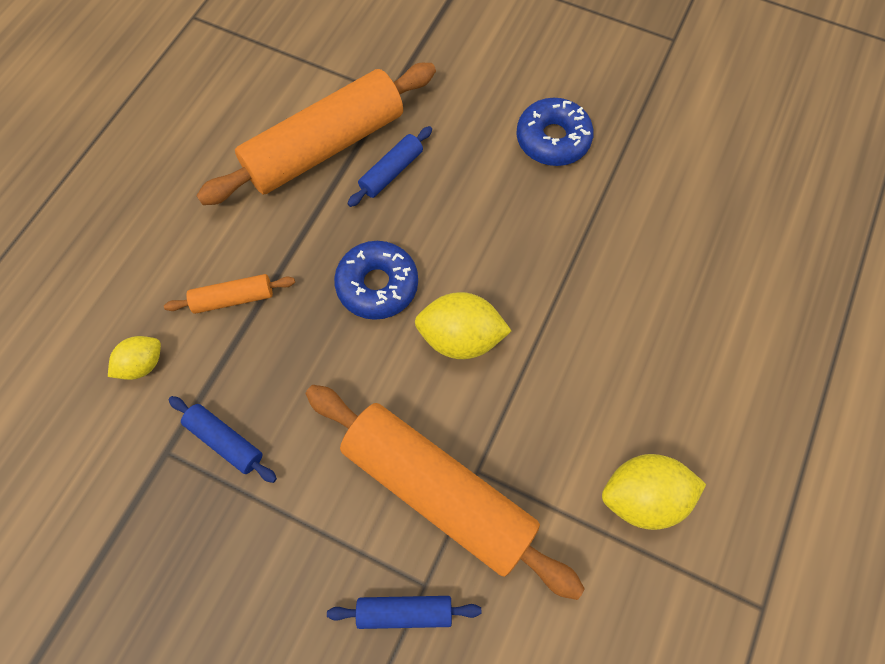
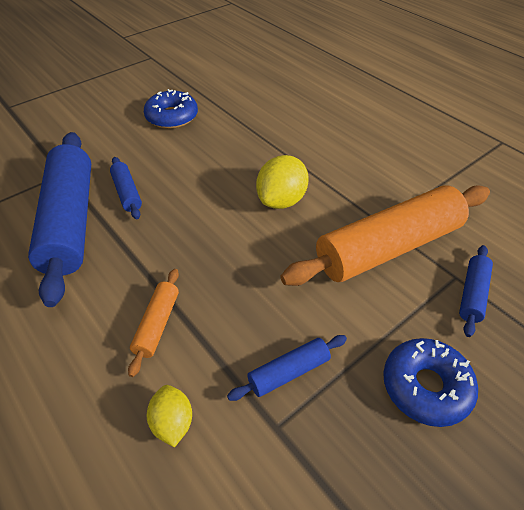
camera: 65 degrees left, 20 degrees down
orange rolling pin [196,63,436,205] -> blue rolling pin [28,132,91,307]
blue donut [334,241,418,320] -> blue donut moved to [383,338,478,427]
yellow lemon [602,454,706,530] -> none

